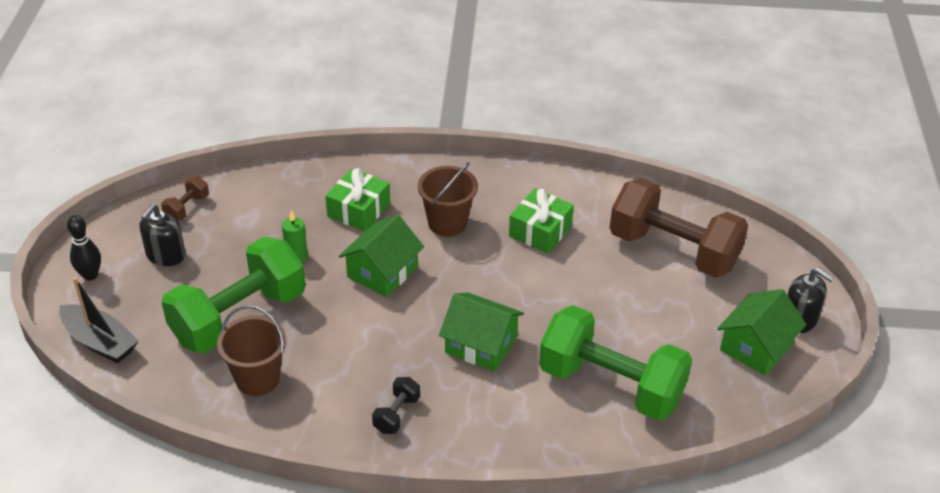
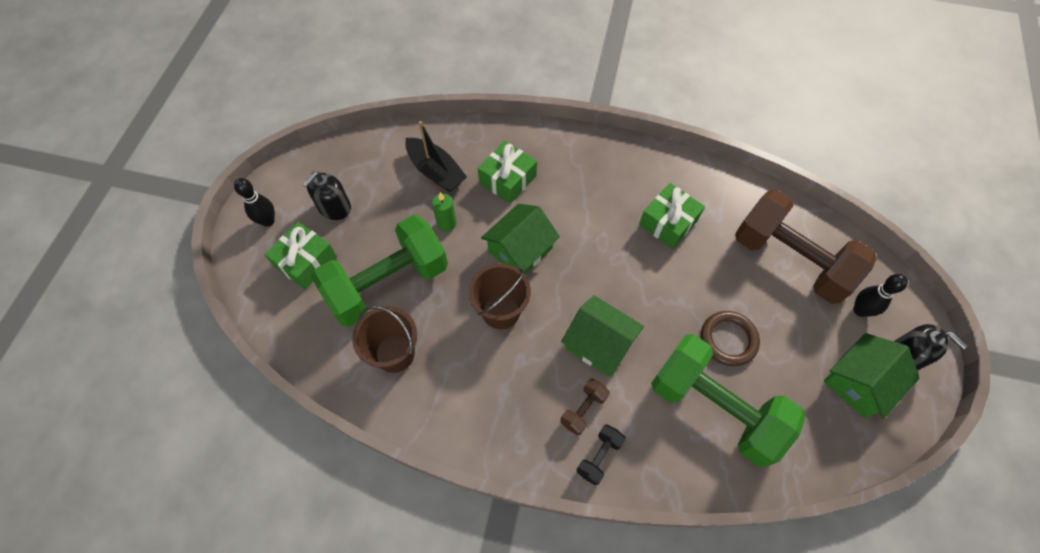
camera: 10 degrees right, 20 degrees up
black boat [59,277,138,363] -> black boat moved to [405,121,467,192]
brown dumbbell [161,176,209,221] -> brown dumbbell moved to [560,379,610,436]
black dumbbell [372,377,420,434] -> black dumbbell moved to [576,424,626,485]
brown bucket [418,162,478,237] -> brown bucket moved to [468,263,531,329]
none -> green gift [265,222,337,290]
none -> brown ring [701,311,760,366]
none -> black bowling pin [853,274,908,317]

